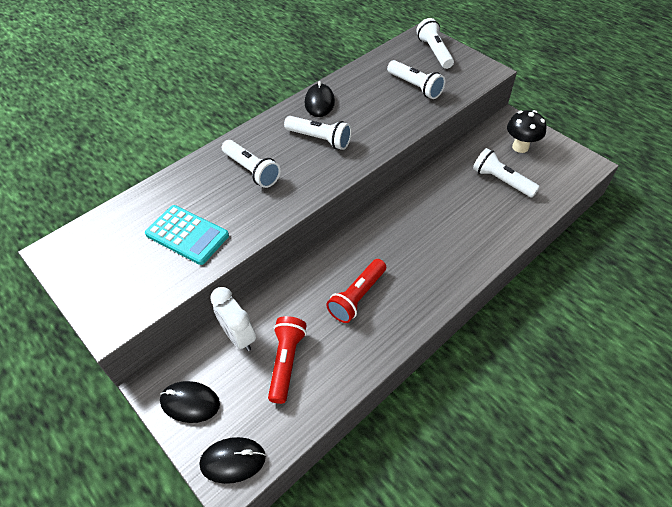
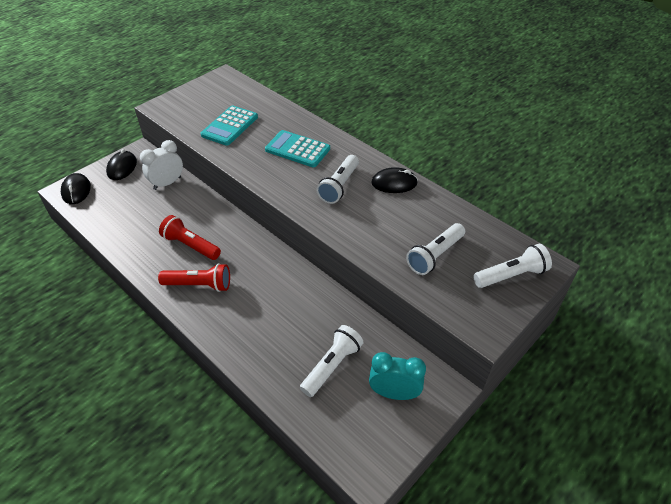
camera: 85 degrees right, 5 degrees down
white flashlight [222,140,280,188] -> turquoise calculator [265,130,330,167]
red flashlight [268,316,307,404] -> red flashlight moved to [158,263,230,292]
black mushroom [507,110,547,153] -> turquoise clock [369,352,426,400]

